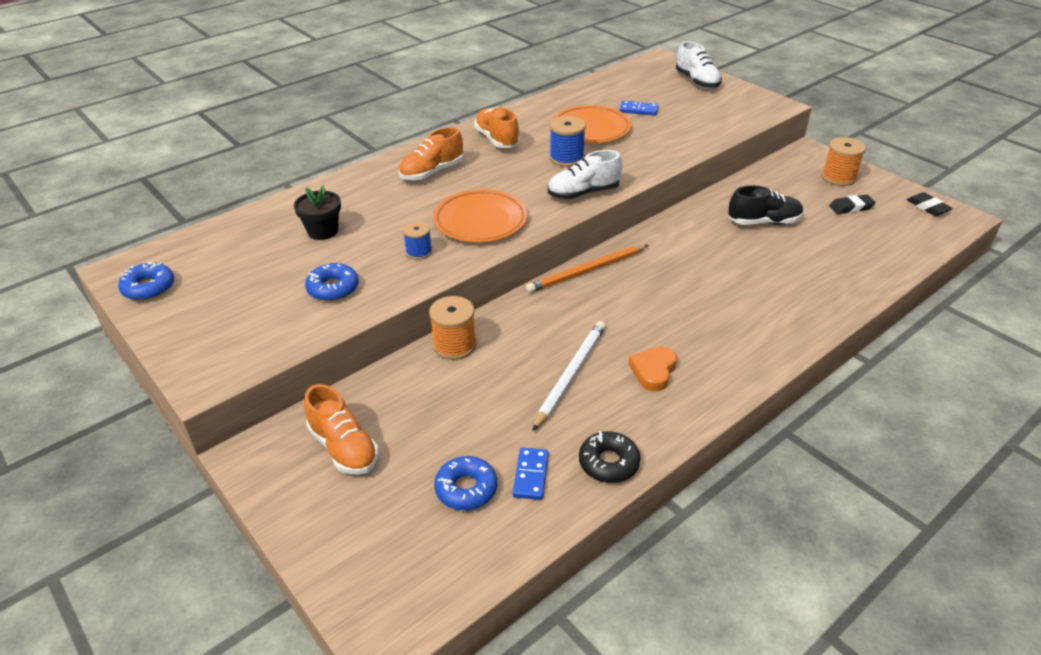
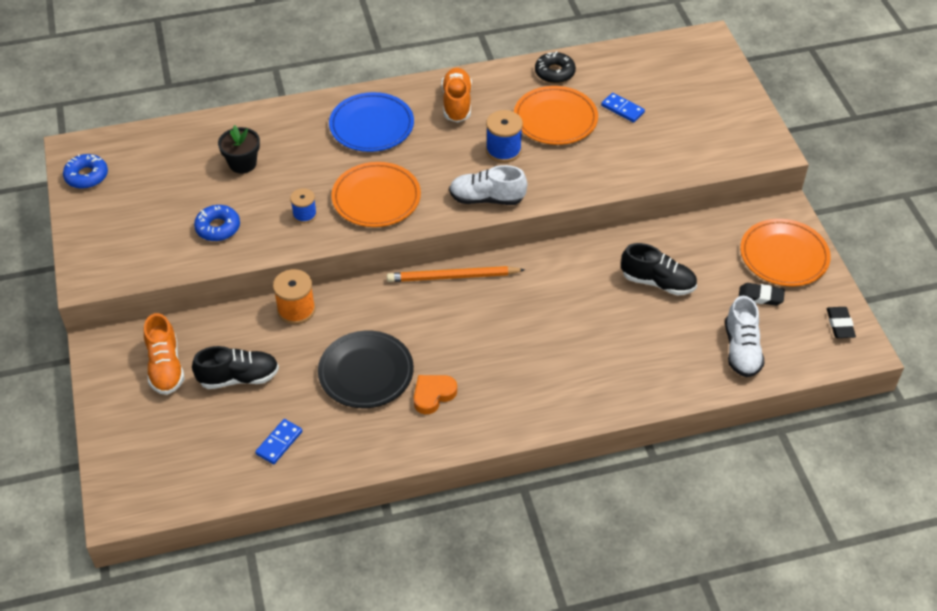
camera: 25 degrees right, 10 degrees up
orange shoe [398,127,463,181] -> blue plate [329,92,414,152]
blue donut [434,456,497,510] -> none
white pencil [533,321,606,431] -> black plate [318,330,414,408]
black donut [579,431,641,483] -> black donut moved to [535,51,576,83]
white shoe [676,41,722,89] -> white shoe moved to [725,296,765,377]
orange spool [822,137,866,186] -> orange plate [740,219,831,286]
none -> black shoe [192,346,279,389]

